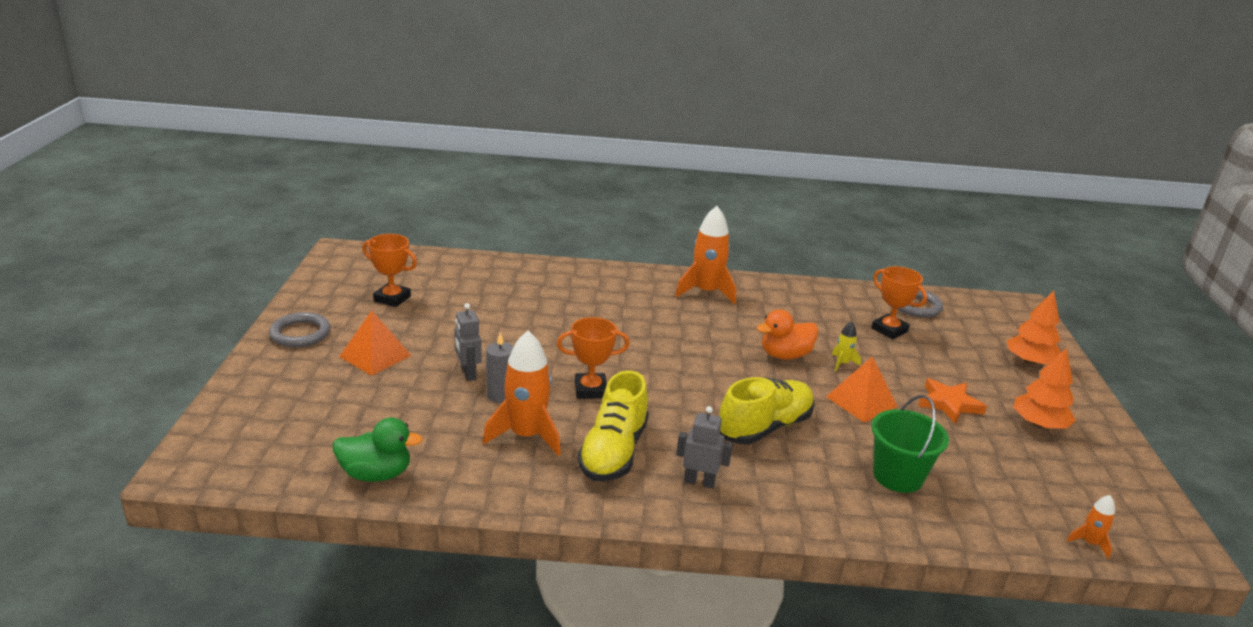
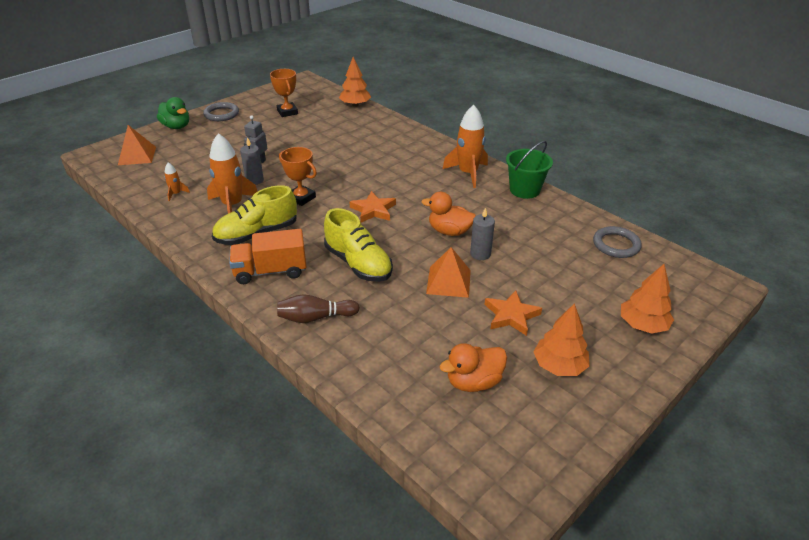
camera: 45 degrees right, 10 degrees up
green duck [333,417,423,482] -> green duck moved to [157,97,189,129]
orange pyramid [339,310,411,376] -> orange pyramid moved to [118,125,156,165]
grey robot [676,406,733,489] -> orange truck [229,229,307,284]
yellow shoe [719,377,814,444] -> yellow shoe turned 45 degrees clockwise [324,208,393,282]
yellow rocket [832,321,861,371] -> grey candle [470,208,495,260]
green bucket [871,395,949,493] -> green bucket moved to [506,141,553,199]
orange trophy [872,266,927,339] -> none
orange rocket [1067,495,1115,559] -> orange rocket moved to [165,163,190,201]
none -> brown bowling pin [277,294,360,323]
none -> orange tree [339,57,371,107]
none -> orange star [350,191,396,223]
none -> orange duck [440,343,507,392]

